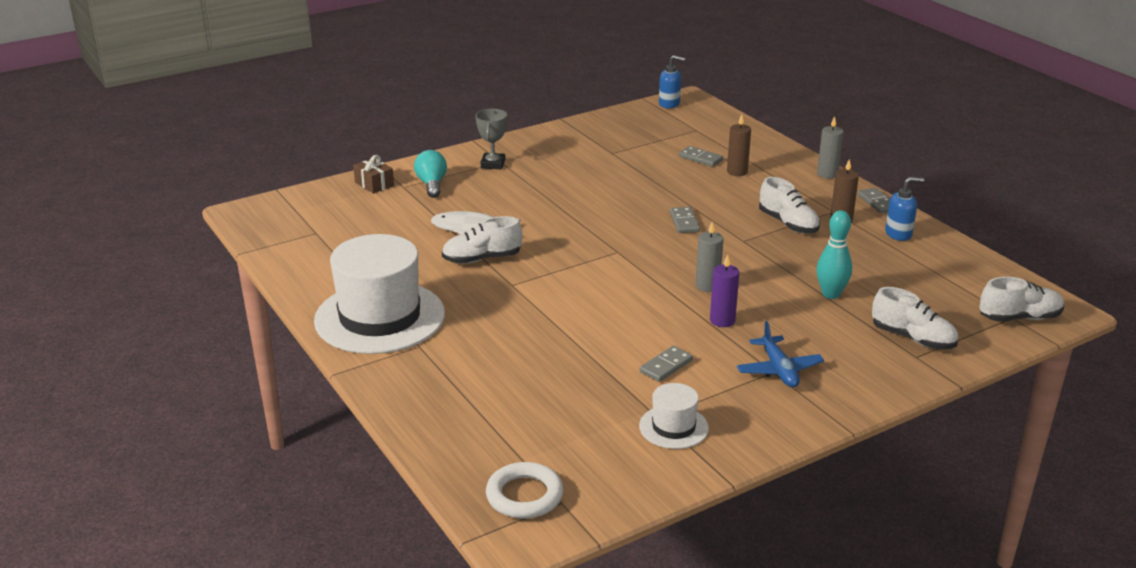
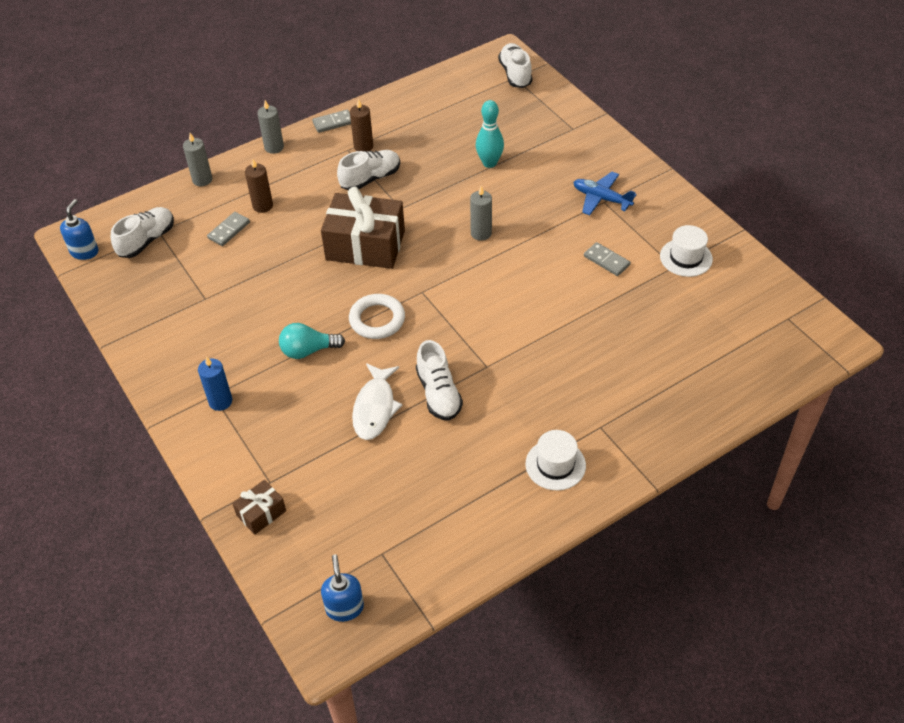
camera: 90 degrees left, 20 degrees up
white hat [314,234,445,354] -> white hat [525,430,586,491], size x0.47
turquoise light bulb [414,150,447,198] -> turquoise light bulb moved to [279,323,345,359]
grey trophy [475,109,507,169] -> blue candle [198,356,232,411]
white ring [486,462,563,519] -> white ring moved to [349,294,405,339]
grey domino [670,207,700,233] -> brown gift [321,187,405,269]
purple candle [710,254,739,327] -> none
blue plane [737,321,824,387] -> blue plane turned 135 degrees counterclockwise [573,172,637,215]
white shoe [872,287,958,349] -> white shoe moved to [111,207,174,258]
blue soap dispenser [885,177,924,241] -> blue soap dispenser moved to [321,554,364,622]
none -> grey candle [183,133,213,186]

